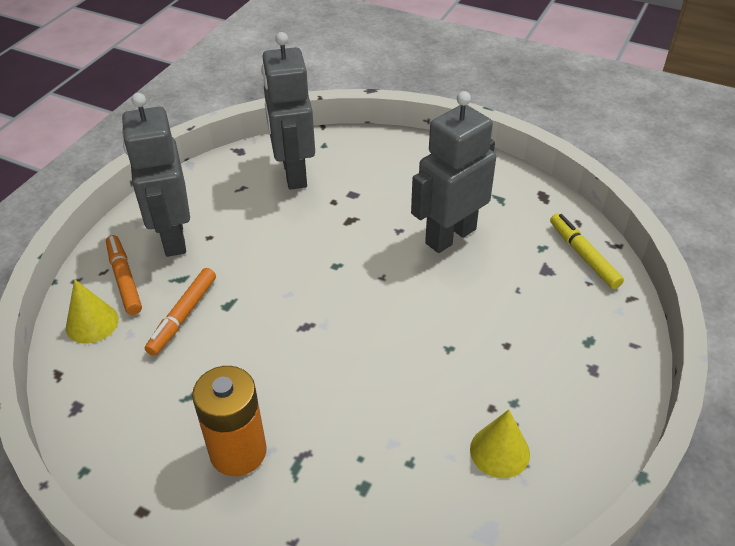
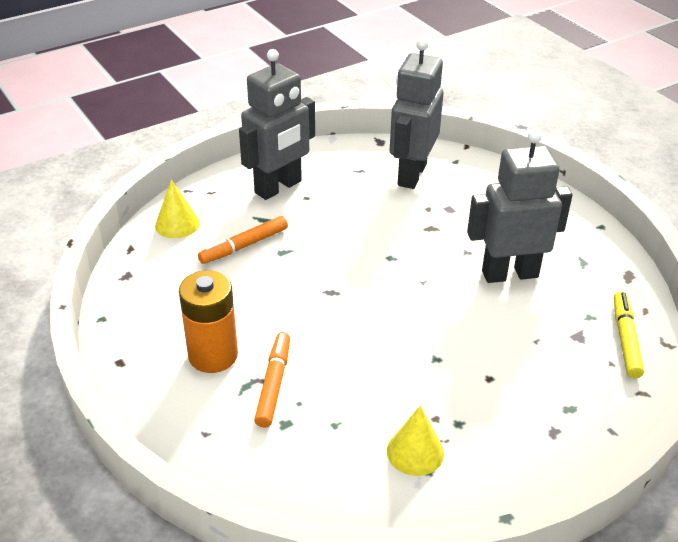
camera: 30 degrees right, 5 degrees down
orange marker [106,235,142,315] -> orange marker moved to [254,332,290,428]
grey robot [122,93,190,257] -> grey robot turned 150 degrees counterclockwise [239,49,315,200]

